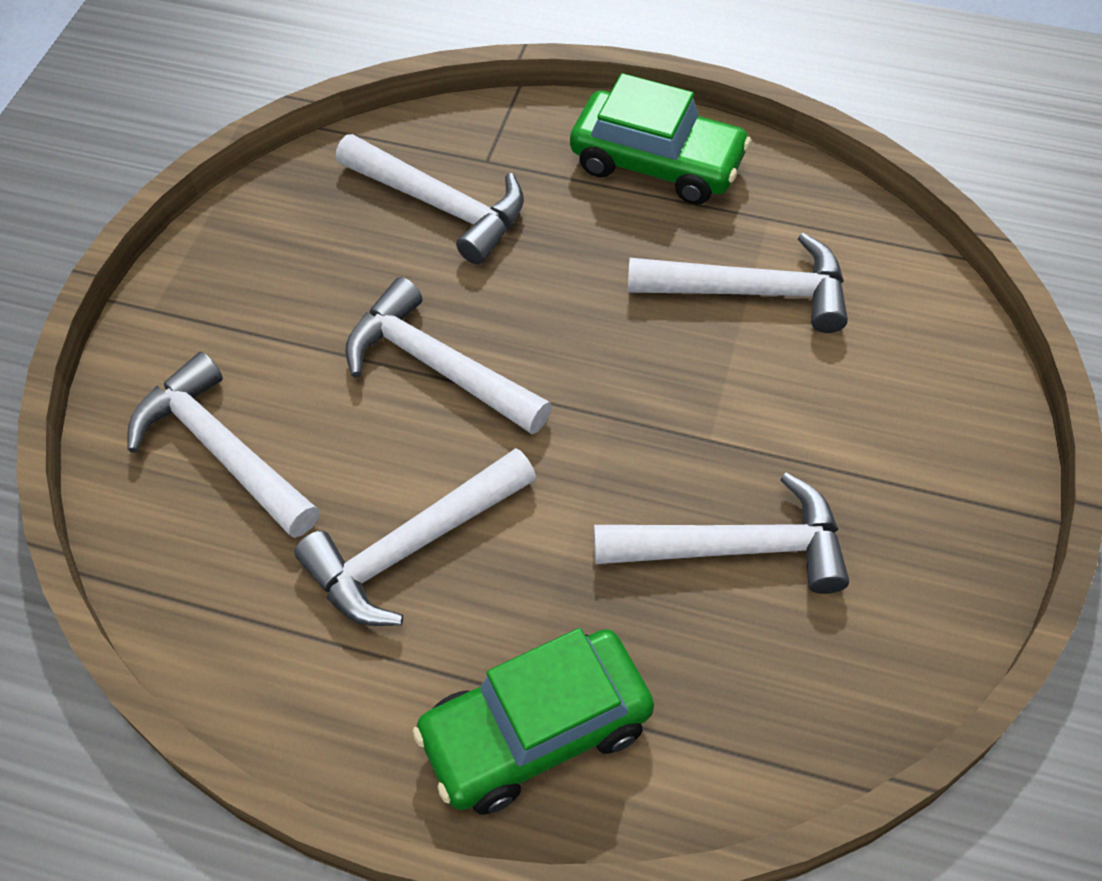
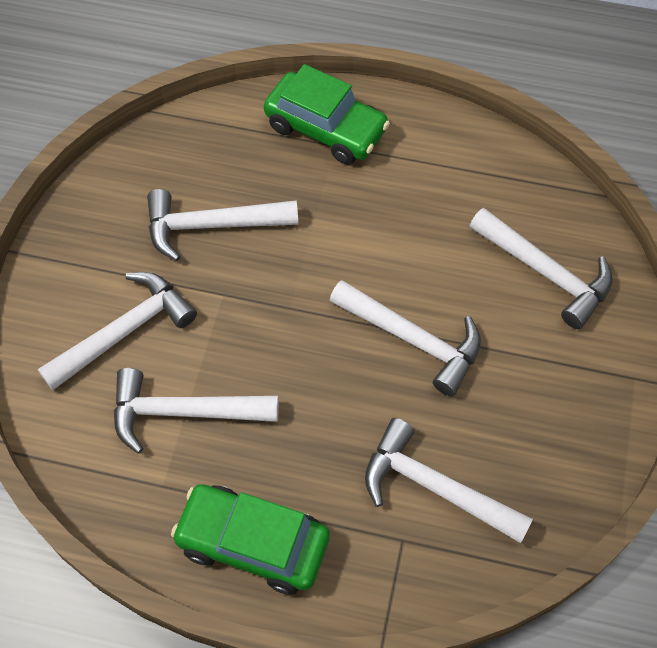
camera: 175 degrees right, 5 degrees up
white hammer [294,448,536,626] -> white hammer moved to [38,272,197,390]
green car [413,628,654,815] -> green car turned 60 degrees clockwise [264,64,390,164]

